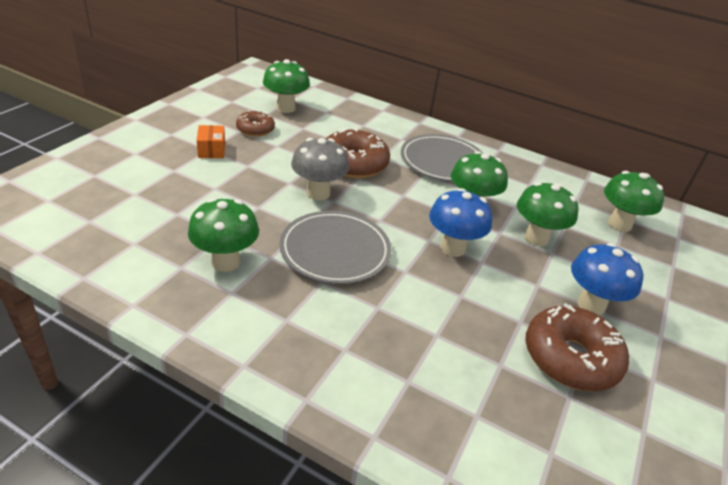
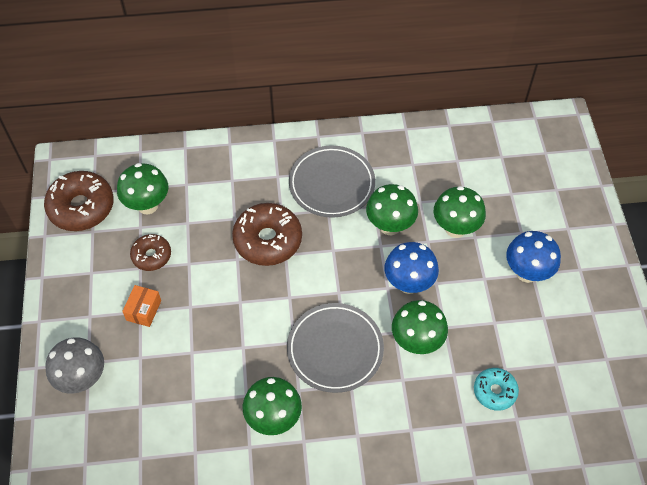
camera: 30 degrees left, 20 degrees up
orange box [197,125,225,158] -> orange box turned 60 degrees clockwise [122,285,161,327]
grey mushroom [291,138,349,200] -> grey mushroom moved to [45,337,104,394]
brown donut [526,303,629,391] -> brown donut moved to [44,171,114,231]
green mushroom [604,171,664,232] -> green mushroom moved to [392,300,448,354]
none -> turquoise donut [474,368,519,411]

